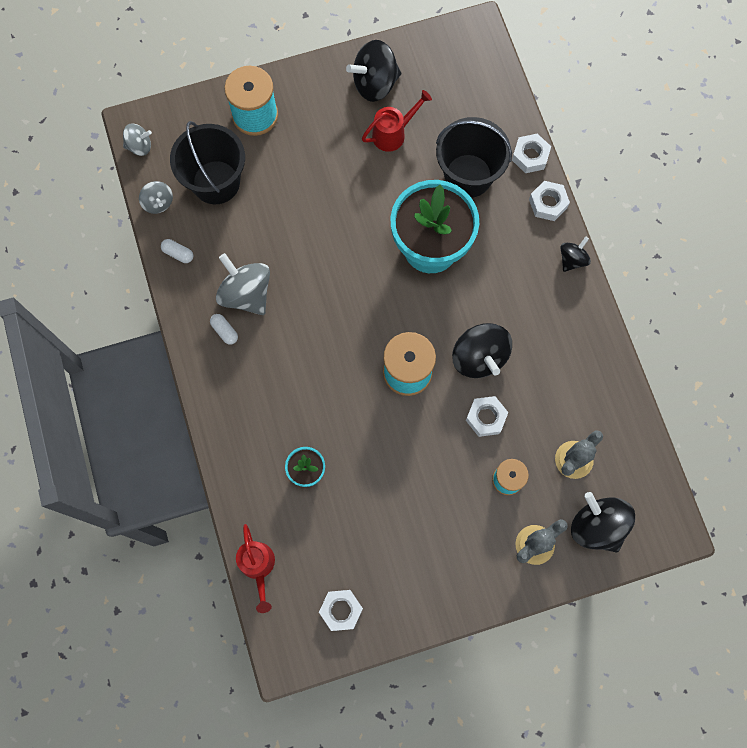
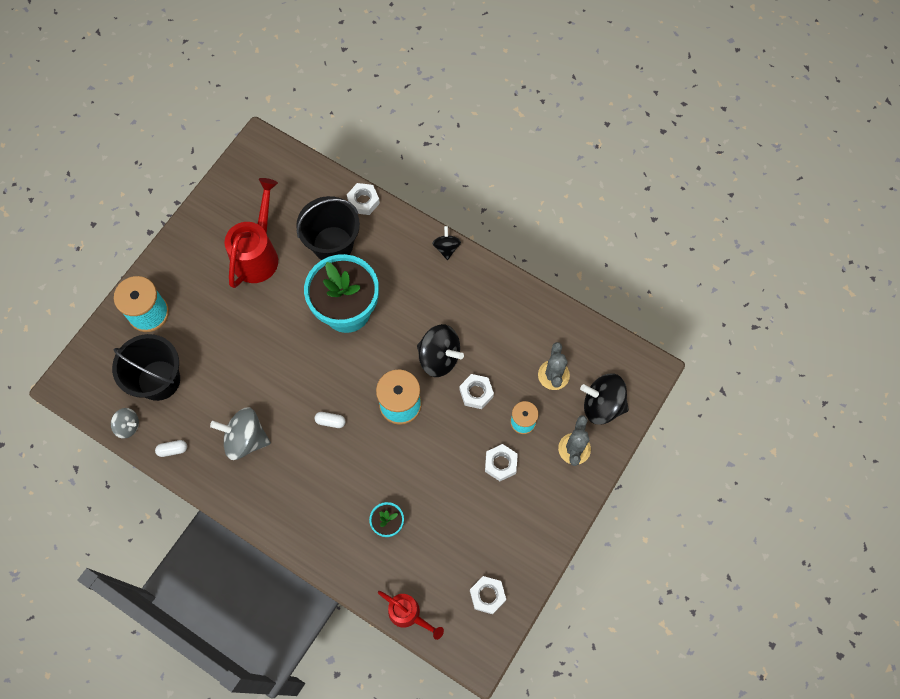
camera: 40 degrees left, 5 degrees down
grey spinning top [123,124,152,156] -> none
white capsule [210,314,238,345] -> white capsule moved to [315,412,346,428]
black spinning top [346,40,401,102] -> none
red watering can [362,90,432,152] -> red watering can [224,178,278,288], size x1.66
white nut [529,181,570,221] -> white nut moved to [485,444,518,481]

